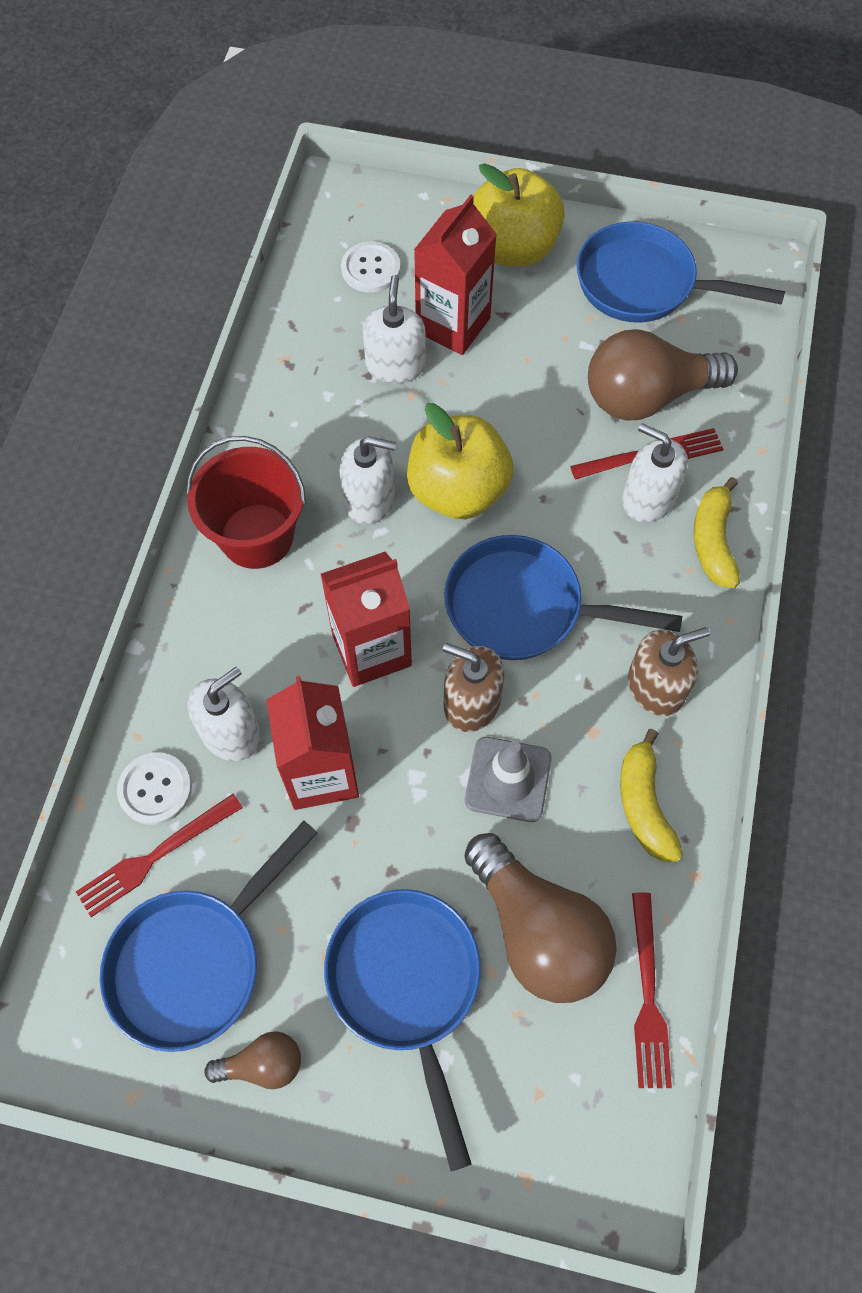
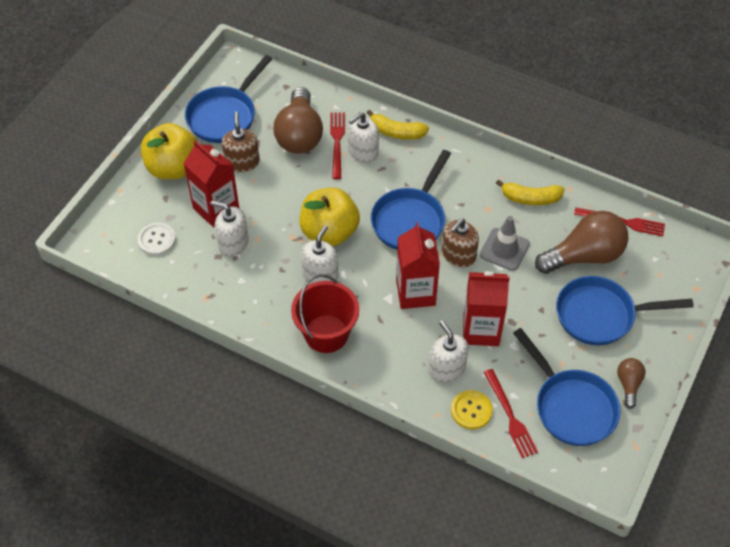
camera: 75 degrees left, 10 degrees down
white button [117,752,192,825] -> yellow button [451,390,493,429]
brown soap dispenser [628,627,710,716] -> brown soap dispenser moved to [222,112,260,173]

